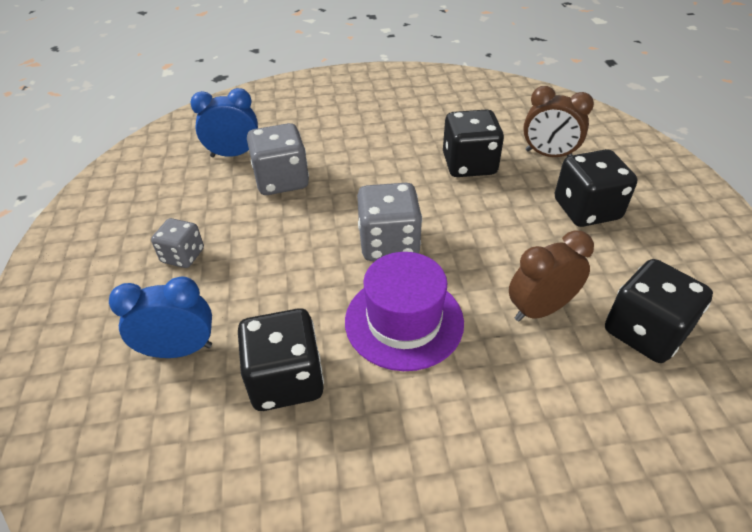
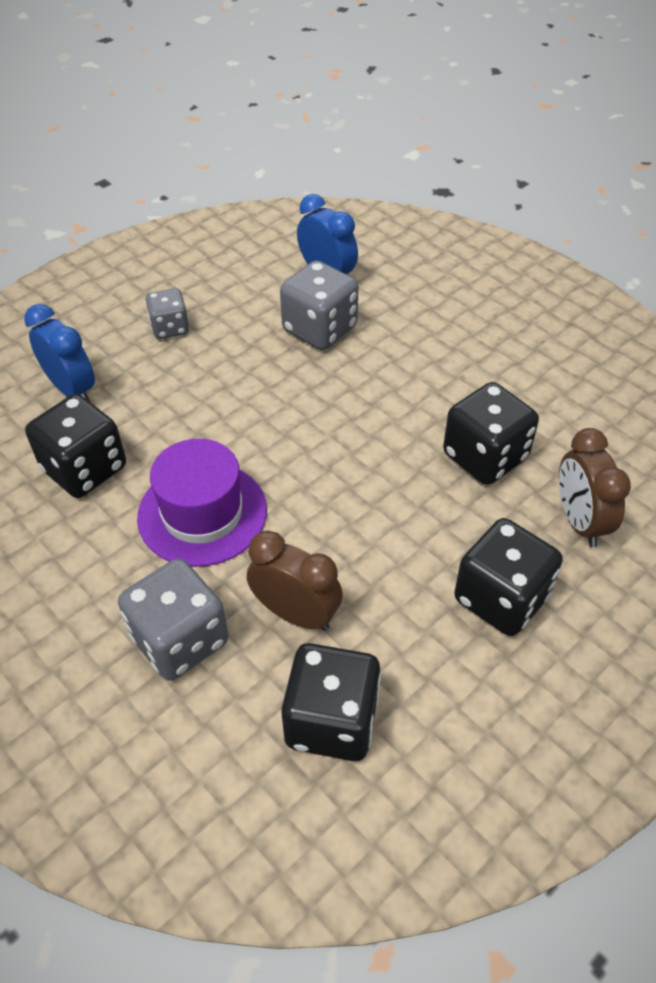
camera: 55 degrees right, 5 degrees up
grey dice [357,183,422,261] -> grey dice moved to [118,558,229,681]

